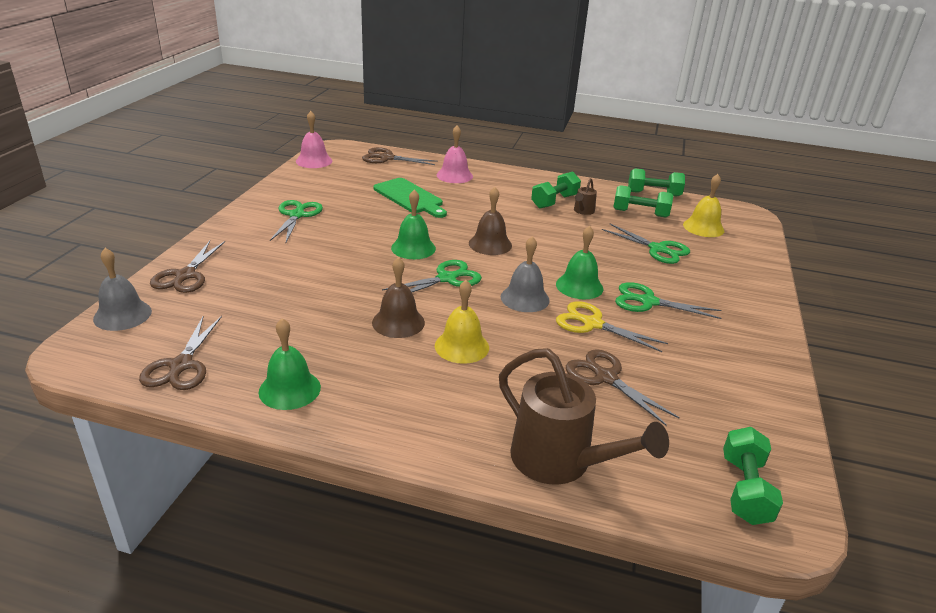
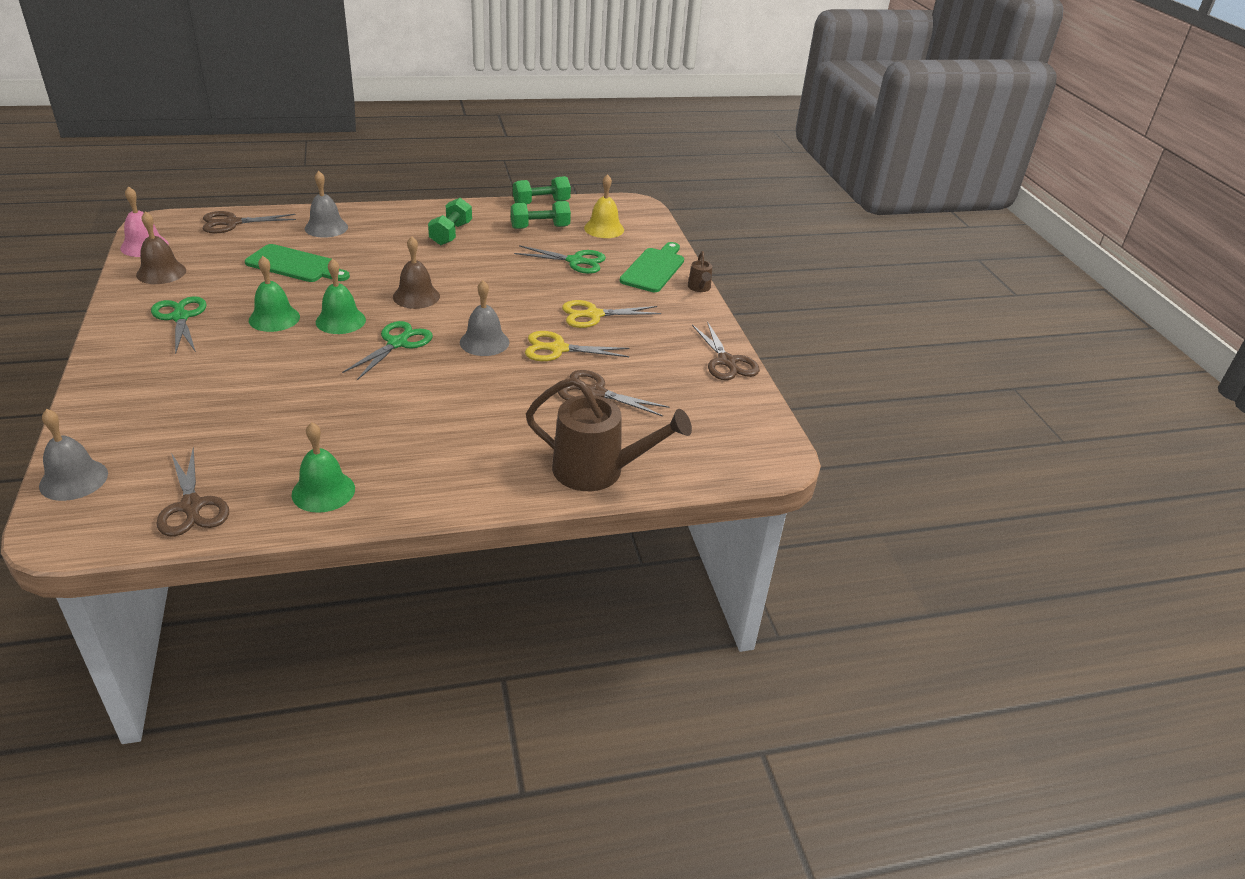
camera: 30 degrees left, 5 degrees up
brown scissors [150,241,225,293] -> brown scissors moved to [692,321,760,380]
brown bell [372,257,425,338] -> brown bell moved to [136,211,186,284]
yellow bell [435,280,489,364] -> none
pink bell [437,125,473,183] -> grey bell [305,171,348,238]
green bell [556,226,603,299] -> green bell moved to [249,256,300,332]
brown watering can [574,178,597,215] -> brown watering can moved to [688,251,712,292]
green scissors [615,282,721,319] -> yellow scissors [562,300,661,328]
green dumbbell [723,427,783,525] -> none
none -> green cutting board [620,242,684,292]

